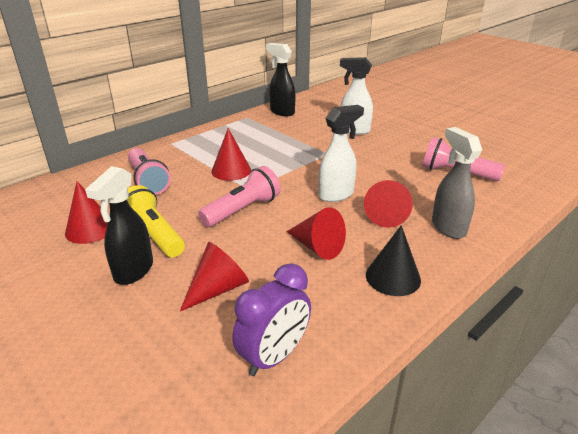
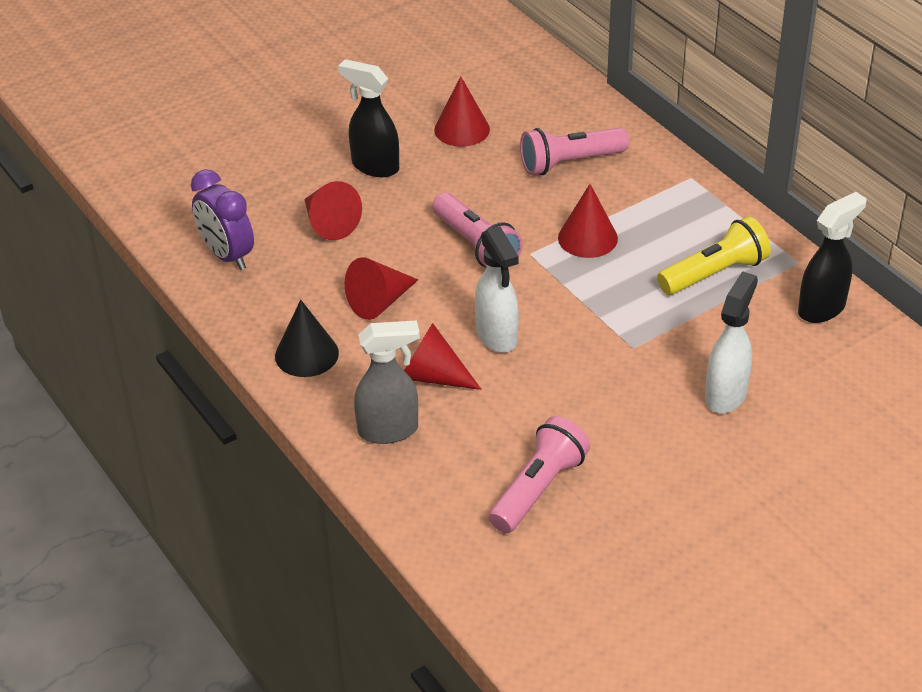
camera: 100 degrees right, 10 degrees up
yellow flashlight [127,185,185,257] -> yellow flashlight moved to [657,216,771,295]

